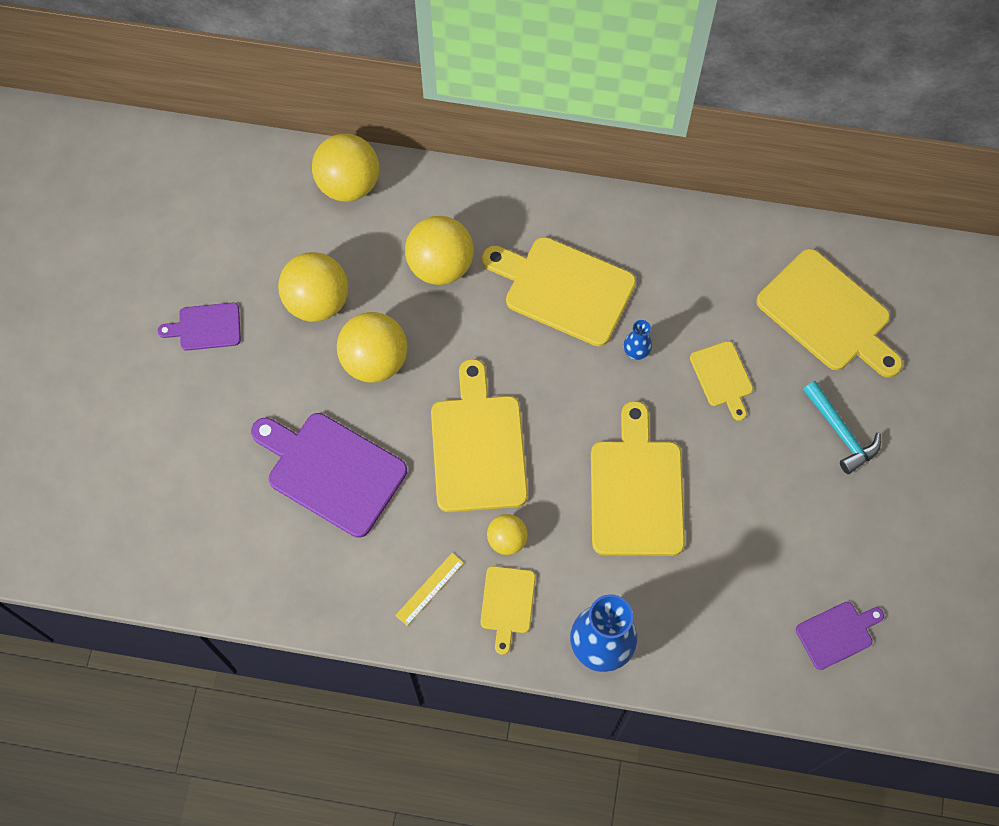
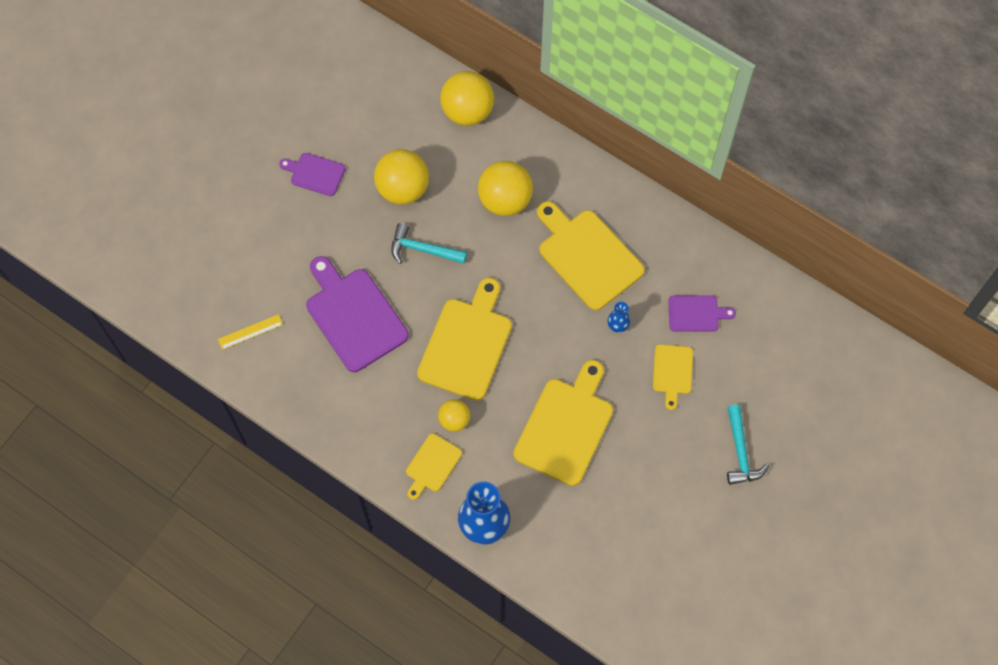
camera: 25 degrees right, 0 degrees up
yellow ball [337,312,407,383] -> turquoise hammer [391,223,467,264]
yellow ruler [395,553,464,626] -> yellow ruler moved to [218,314,283,350]
yellow cutting board [756,249,903,378] -> none
purple cutting board [796,602,884,670] -> purple cutting board moved to [668,295,736,332]

